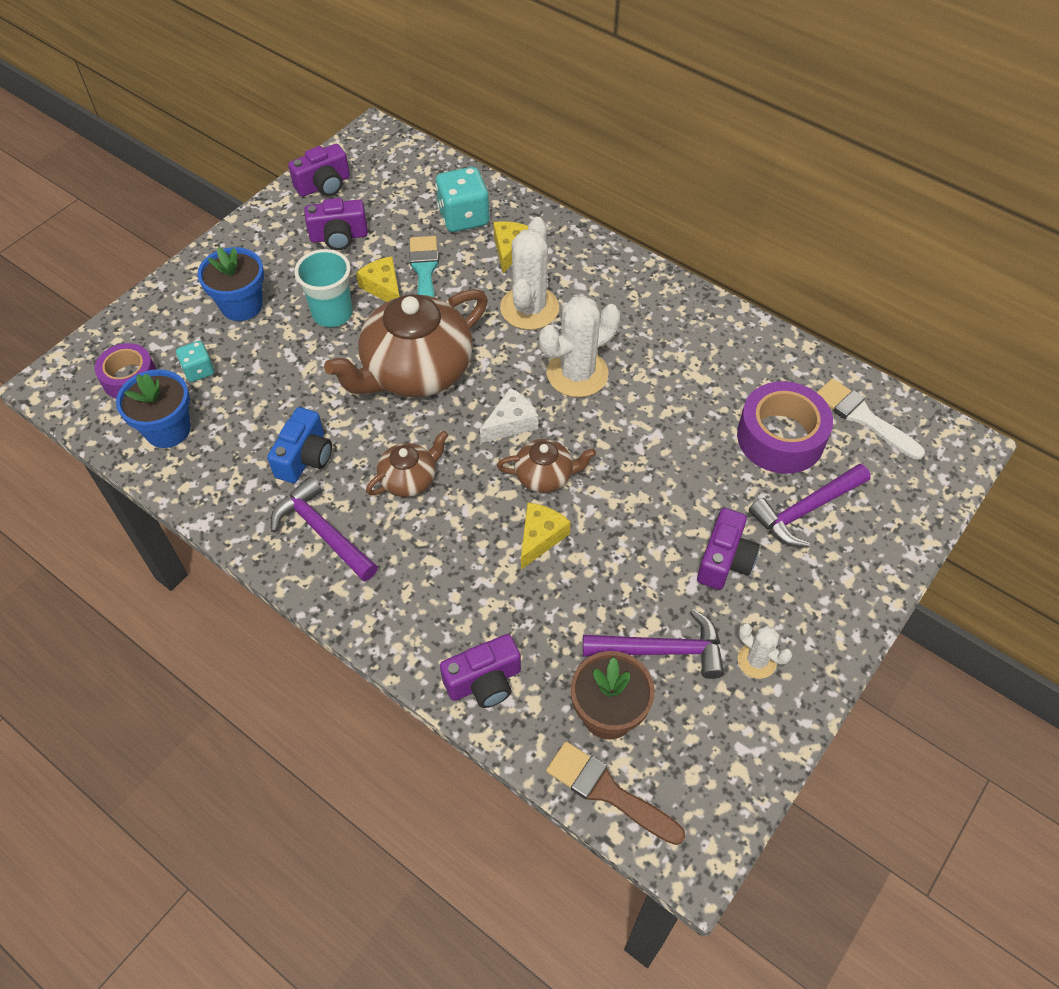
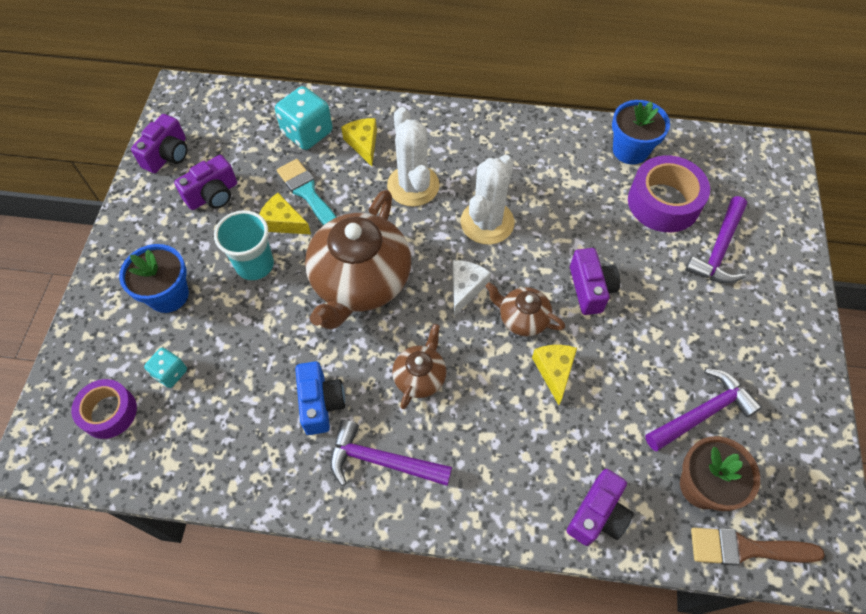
camera: 30 degrees left, 5 degrees up
blue flower pot [116,369,191,448] -> blue flower pot moved to [612,100,670,165]
brown teapot [497,439,596,493] -> brown teapot turned 120 degrees counterclockwise [486,282,565,336]
purple camera [697,508,760,590] -> purple camera moved to [570,248,620,315]
white cactus [738,623,792,679] -> none
white brush [817,378,925,460] -> none

